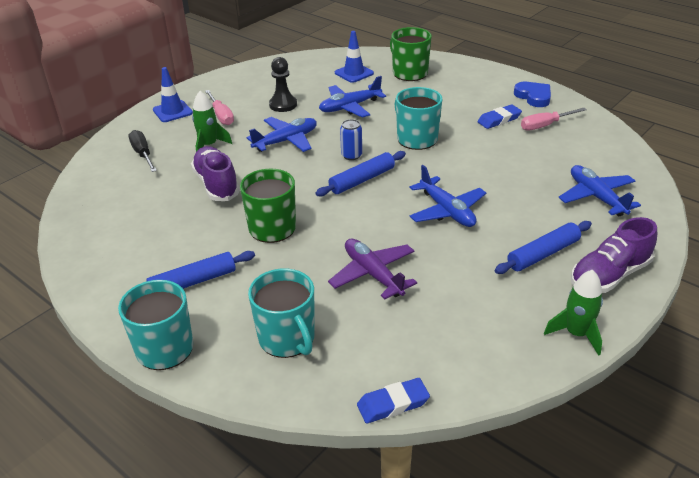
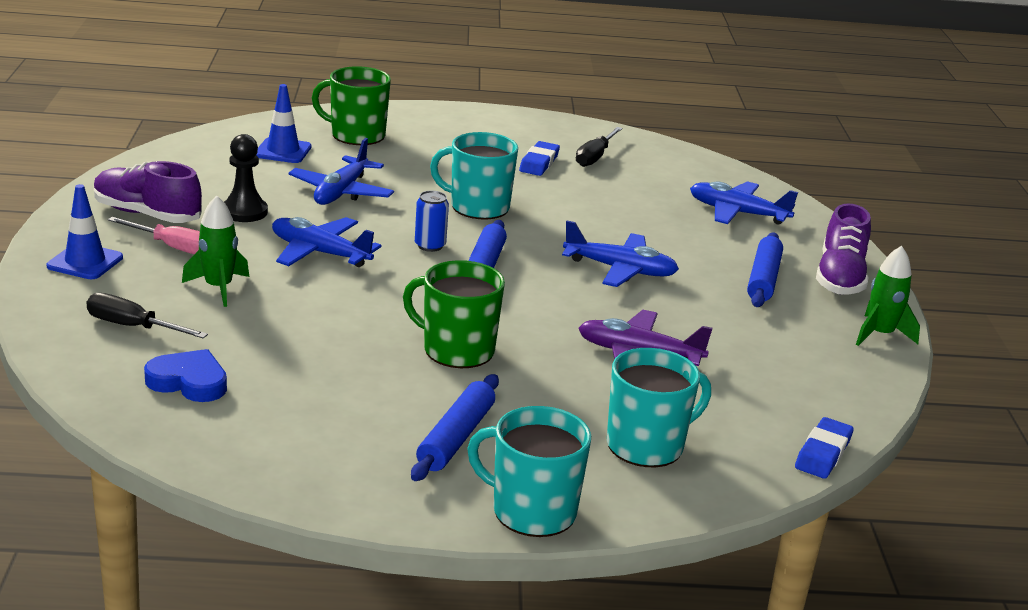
camera: 45 degrees left, 10 degrees down
purple shoe [191,146,240,201] -> purple shoe moved to [94,161,202,223]
blue plane [246,117,317,152] -> blue plane turned 75 degrees counterclockwise [272,217,382,267]
turquoise mug [248,268,315,358] -> turquoise mug turned 45 degrees counterclockwise [607,348,711,467]
blue heart [514,82,551,107] -> blue heart moved to [144,349,227,402]
pink screwdriver [521,108,587,131] -> black screwdriver [576,127,622,167]

